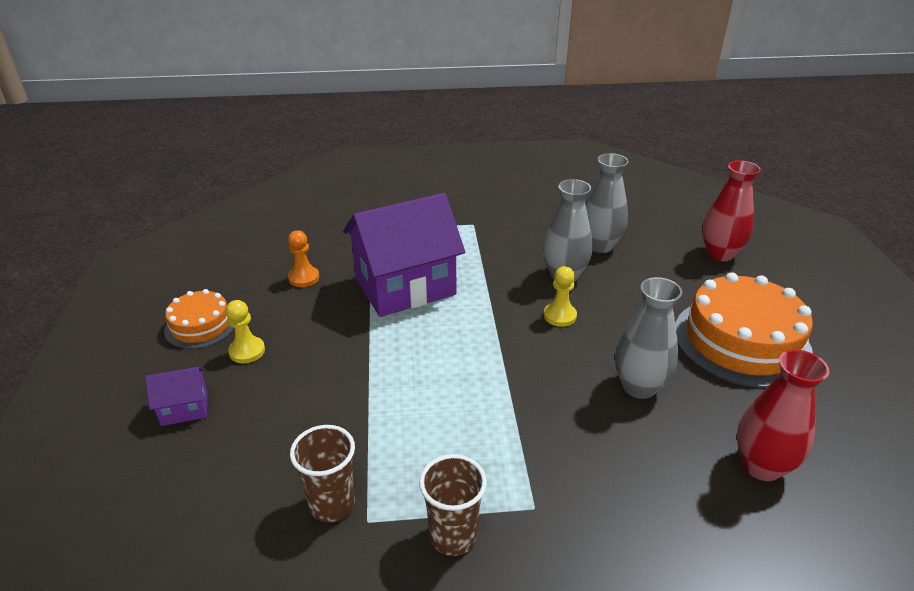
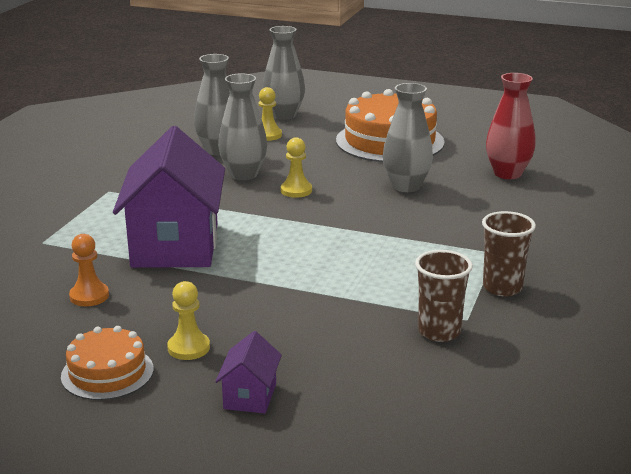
camera: 65 degrees left, 10 degrees down
red vase [702,160,761,261] -> grey vase [263,26,305,120]
none -> yellow pawn [259,87,282,141]

